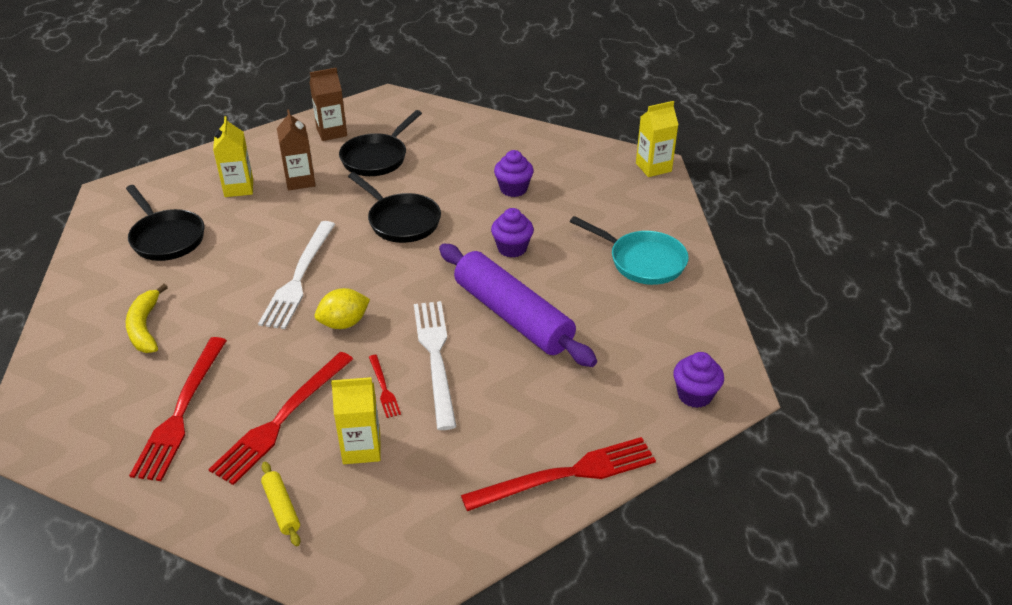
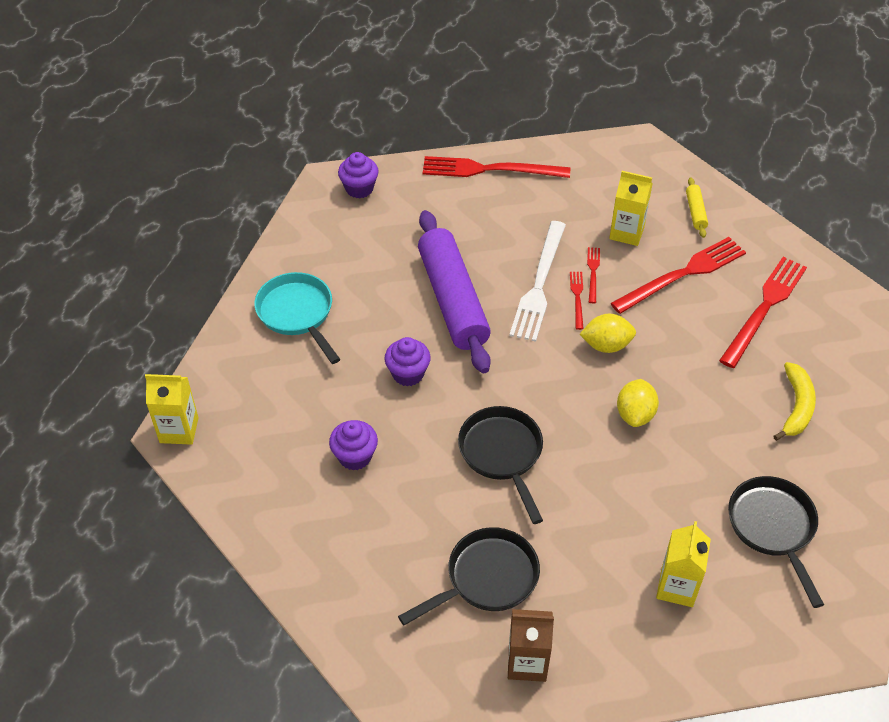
camera: 155 degrees left, 10 degrees up
white fork [258,221,335,329] -> yellow lemon [617,379,659,427]
brown carton [277,110,316,190] -> none
none -> red fork [570,272,584,330]

